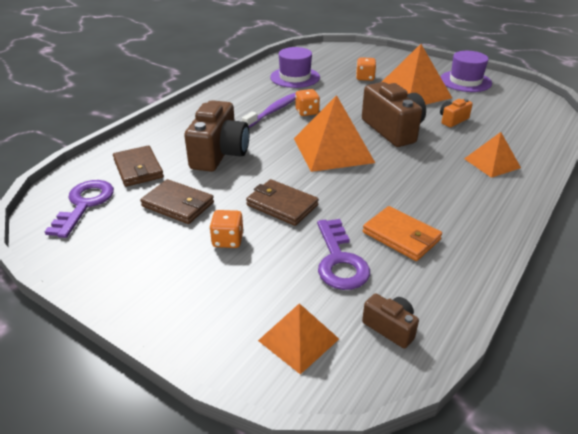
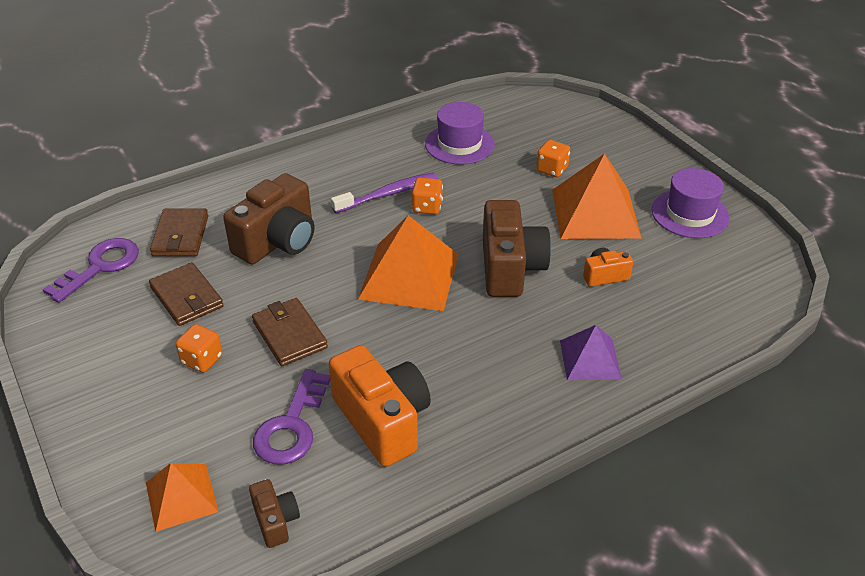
camera: 25 degrees right, 5 degrees up
orange wallet [363,206,442,261] -> orange camera [329,345,431,467]
orange pyramid [464,132,521,178] -> purple pyramid [560,325,622,380]

